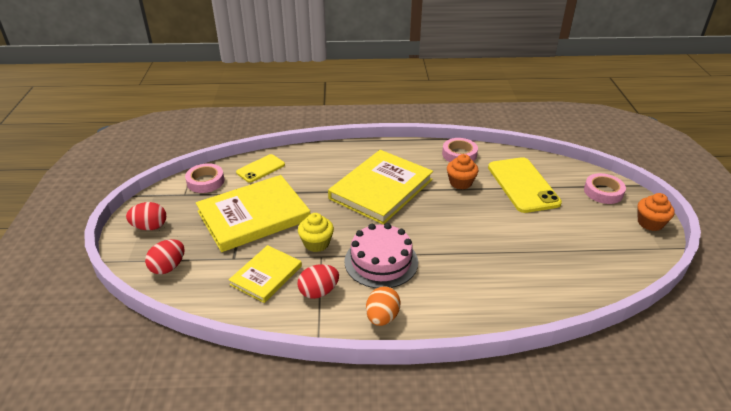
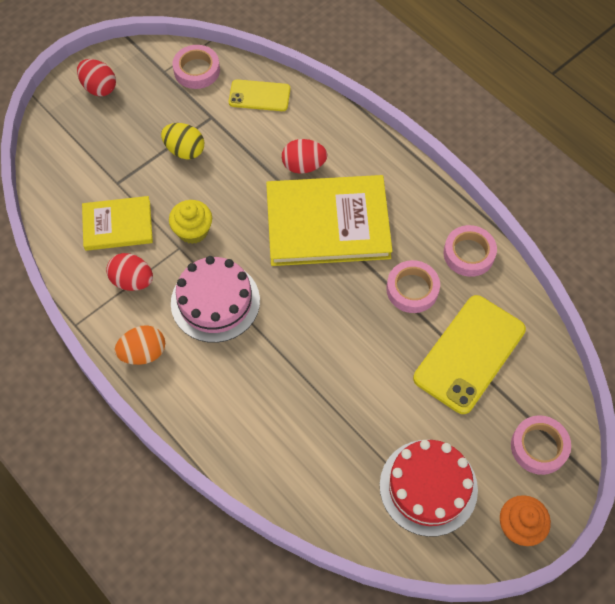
camera: 50 degrees right, 25 degrees up
red egg [145,239,185,274] -> red egg moved to [282,139,327,174]
yellow book [196,175,310,252] -> yellow egg [161,123,204,159]
orange cupcake [447,154,479,189] -> pink tape [386,260,440,313]
none -> red cake [380,440,478,537]

